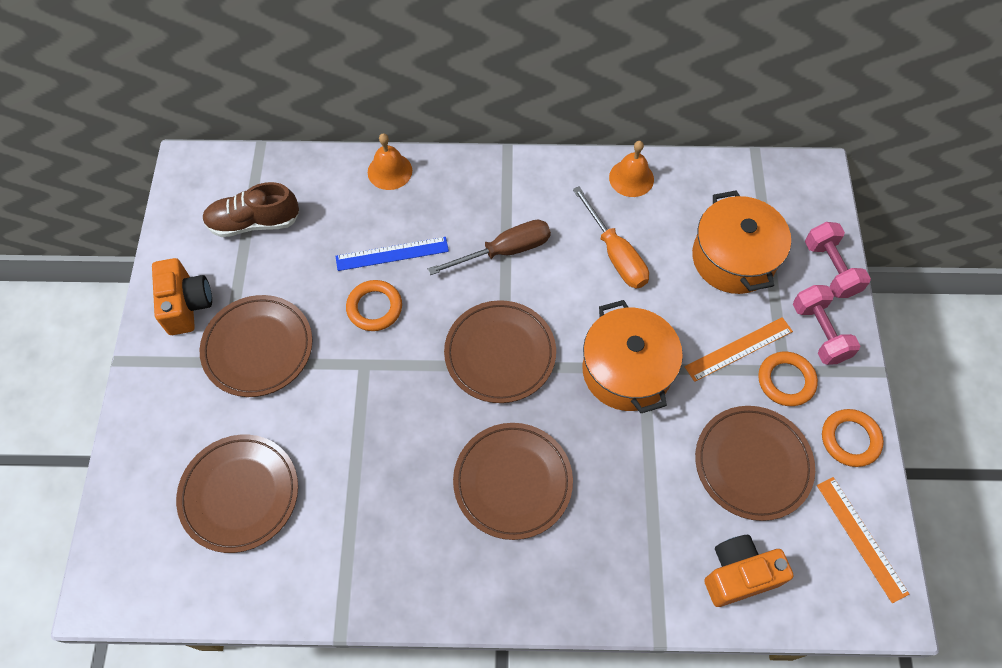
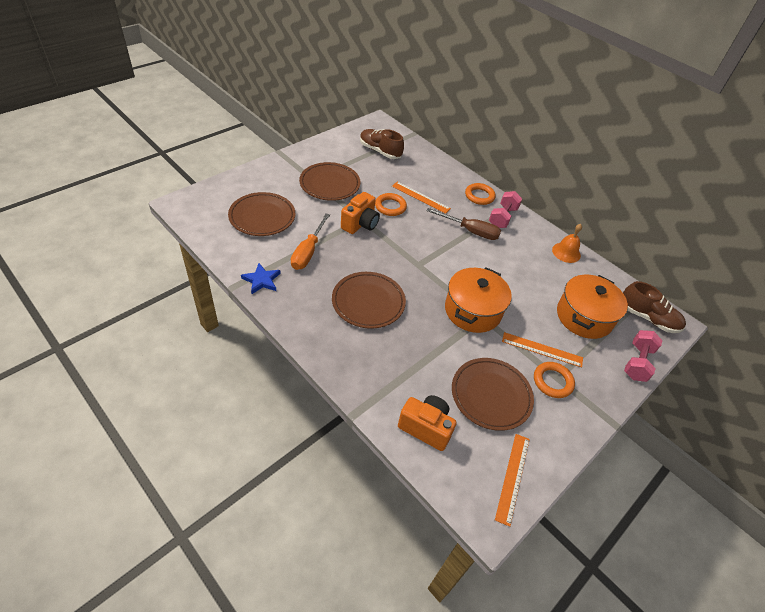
camera: 40 degrees right, 15 degrees down
orange camera [152,258,212,335] -> orange camera moved to [341,192,380,234]
blue ruler [336,237,449,271] -> orange ruler [392,181,451,214]
orange bell [368,133,412,190] -> none
brown plate [444,300,556,403] -> none
orange screwdriver [573,187,649,289] -> orange screwdriver moved to [291,214,330,270]
pink dumbbell [793,285,860,365] -> pink dumbbell moved to [489,191,522,228]
orange ring [822,409,884,467] -> orange ring moved to [465,183,496,205]
none -> blue star [241,263,281,294]
none -> brown shoe [623,281,686,333]

